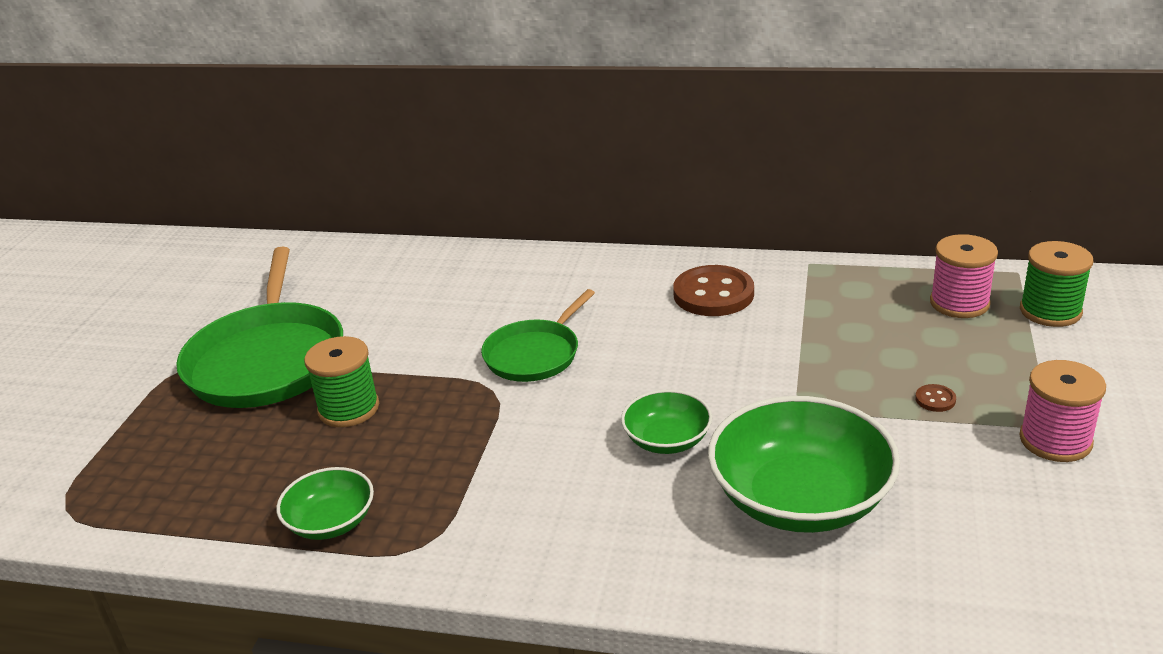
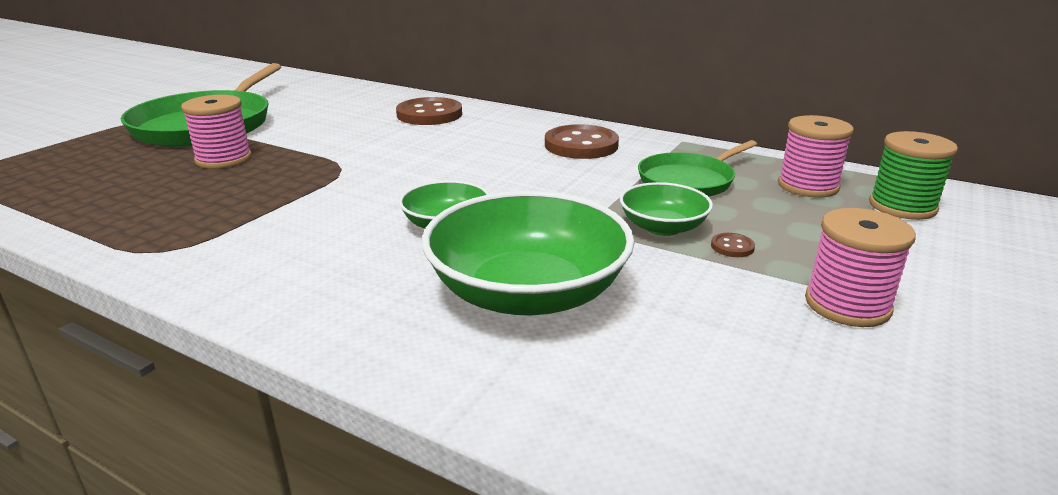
camera: 15 degrees right, 5 degrees down
green bowl [276,467,374,540] -> green bowl moved to [620,182,713,236]
green spool [304,336,379,427] -> pink spool [181,95,252,169]
green pan [481,289,595,382] -> green pan moved to [638,140,757,197]
none -> brown button [396,97,462,125]

